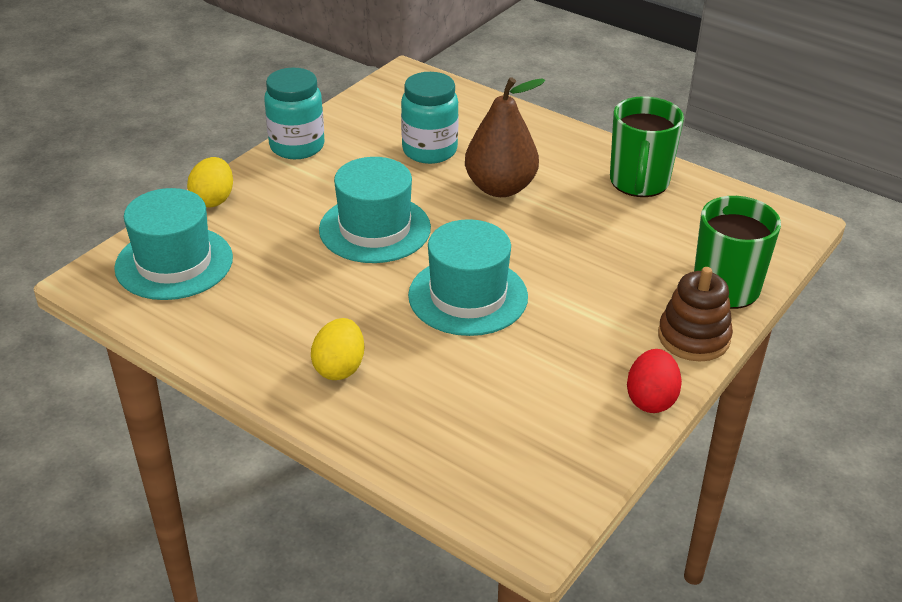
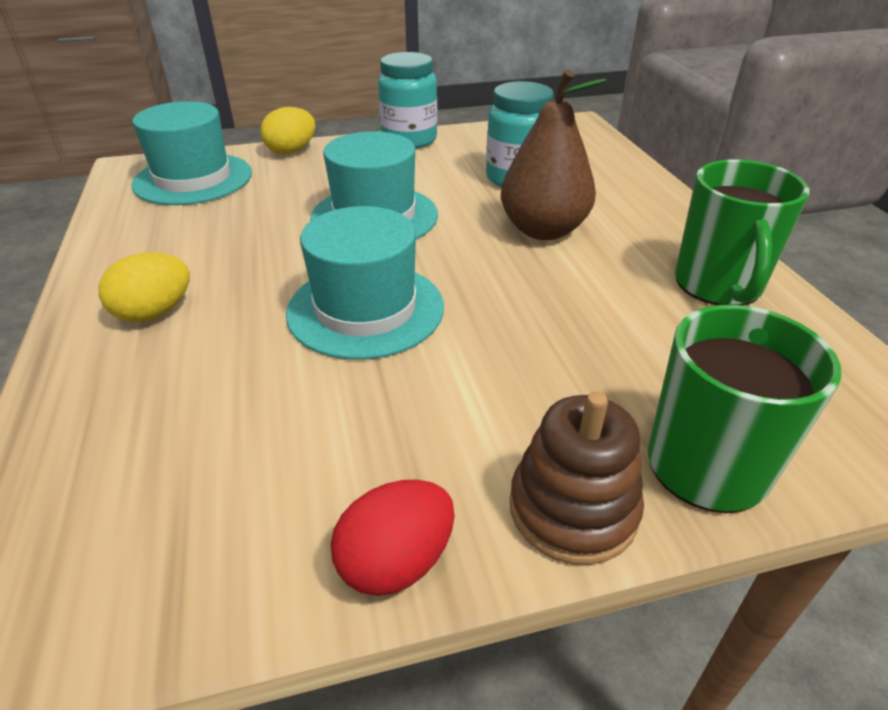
camera: 40 degrees right, 0 degrees up
green mug [610,96,684,197] -> green mug turned 45 degrees counterclockwise [675,159,809,306]

